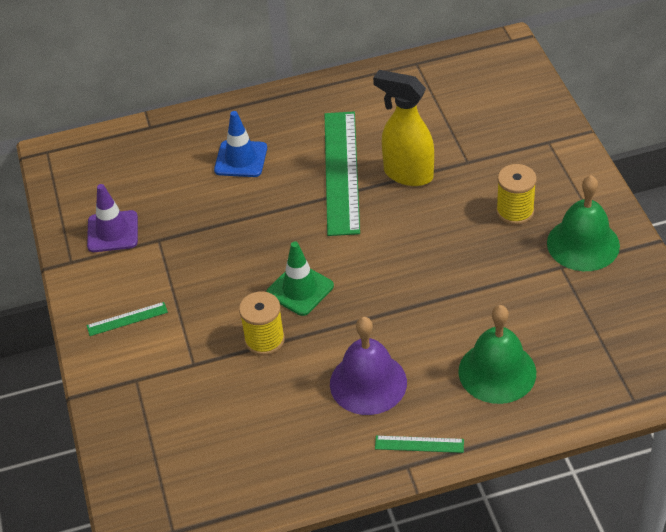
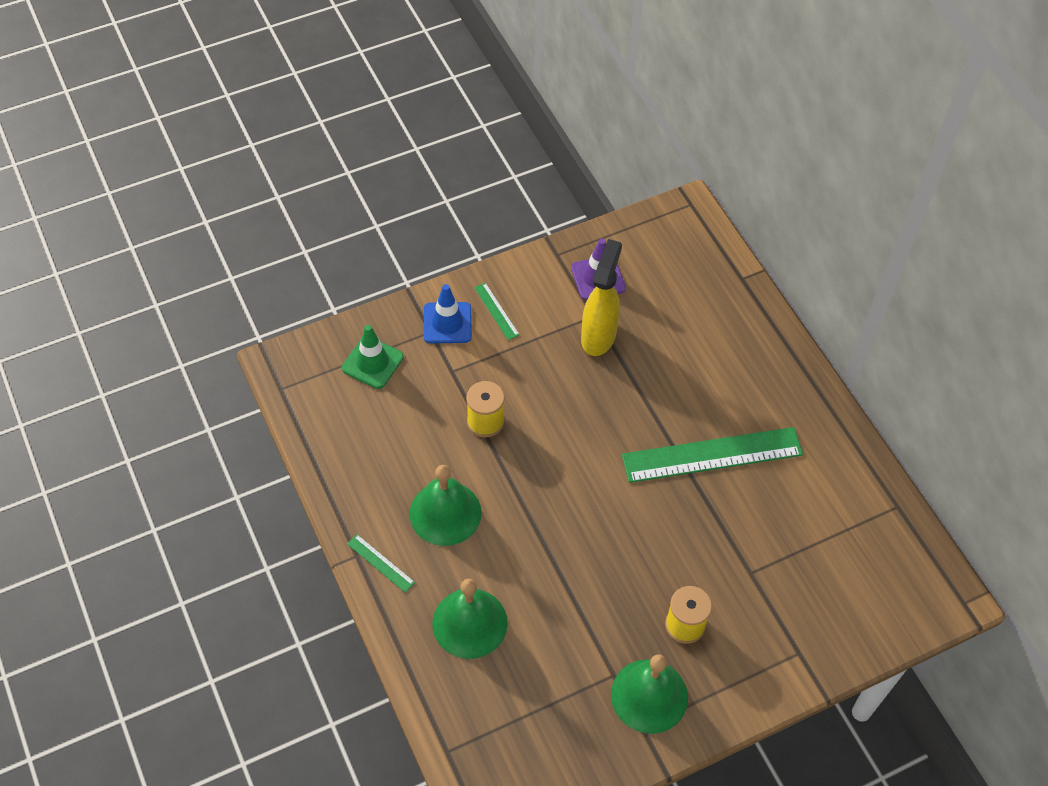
camera: 75 degrees right, 10 degrees up
blue traffic cone [214,111,267,177] -> blue traffic cone moved to [424,284,472,344]
green traffic cone [266,241,334,316] -> green traffic cone moved to [342,325,404,389]
purple bell [330,317,407,415] -> green bell [410,465,482,546]
yellow spray bottle [373,70,434,186] -> yellow spray bottle moved to [581,239,622,356]
green ruler [375,435,464,453] -> green ruler turned 45 degrees counterclockwise [347,534,415,593]

